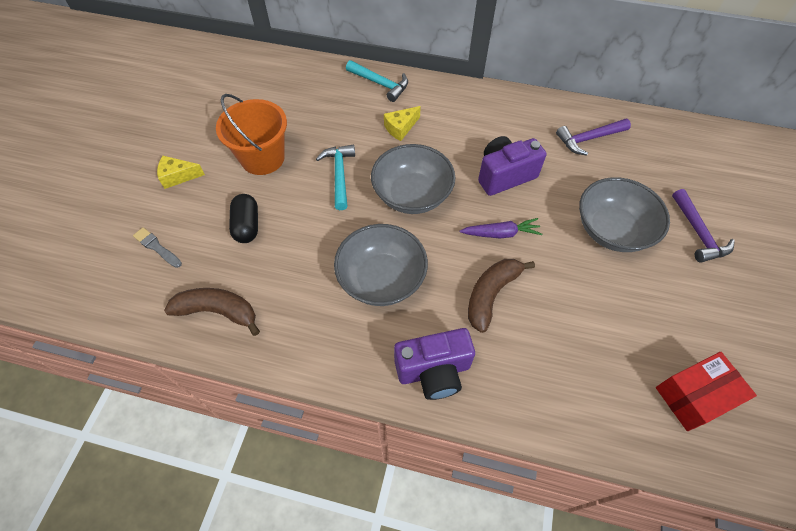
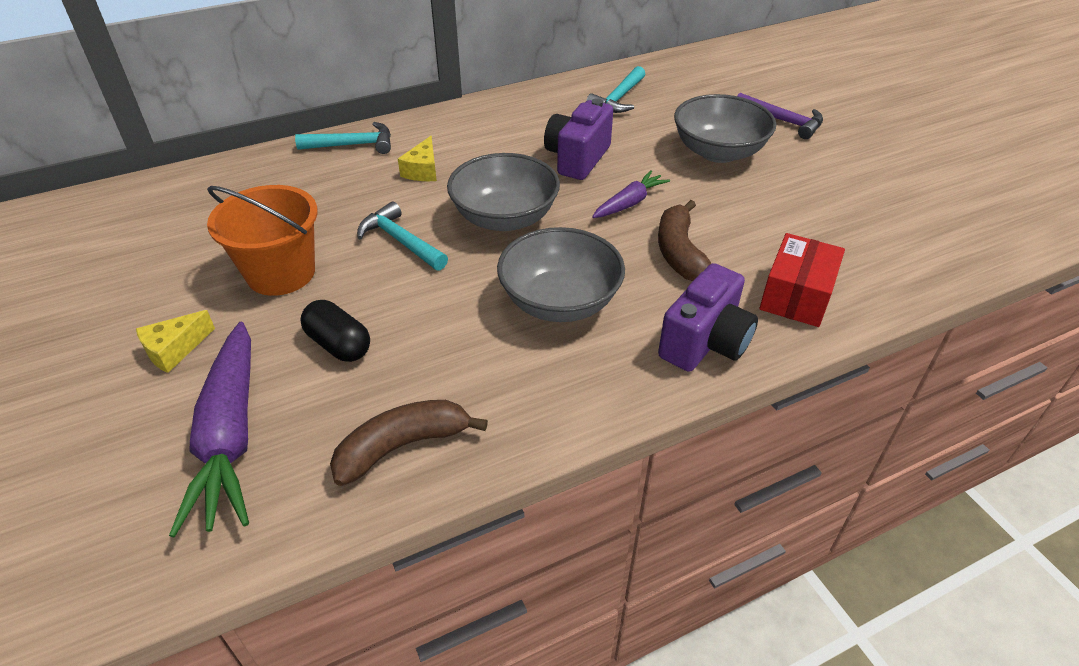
camera: 40 degrees left, 15 degrees down
grey brush [133,227,182,268] -> purple carrot [169,322,251,538]
purple hammer [556,119,631,156] -> turquoise hammer [586,66,645,113]
red box [656,352,757,431] -> red box moved to [759,233,845,327]

